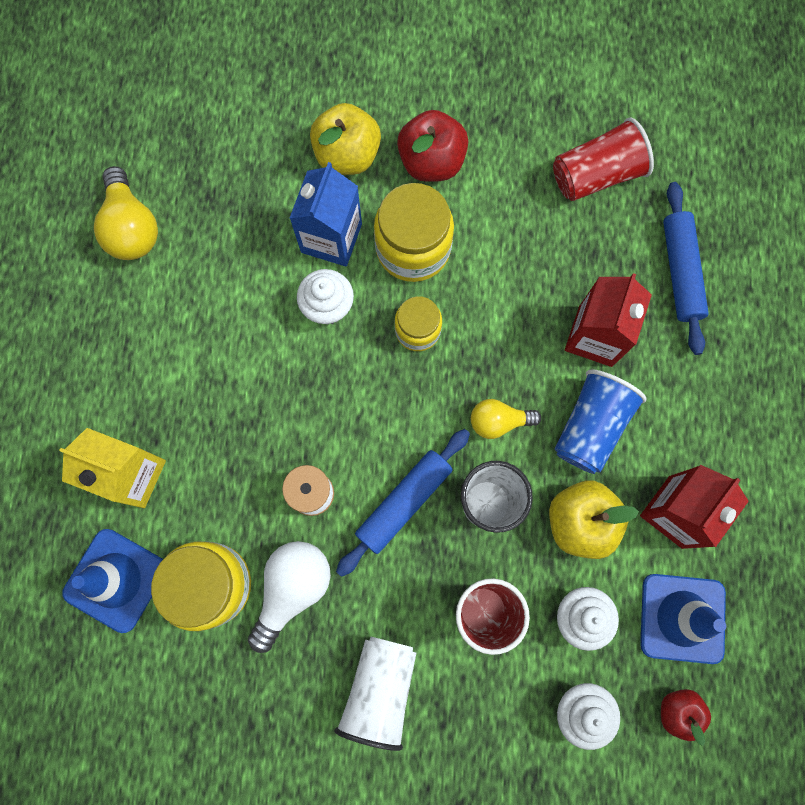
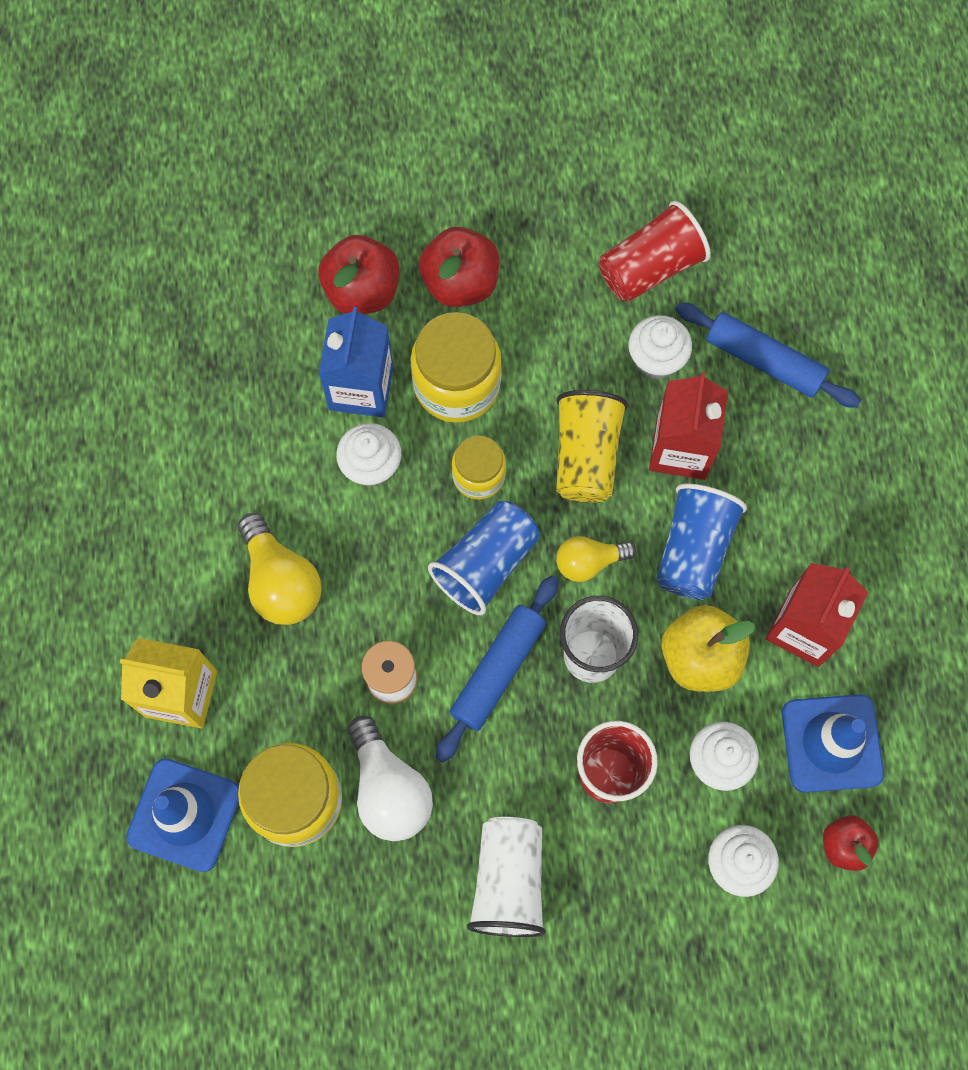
camera: 10 degrees left, 5 degrees down
yellow light bulb [94,166,158,260] -> yellow light bulb moved to [238,513,322,625]
white light bulb [248,541,331,653] -> white light bulb turned 135 degrees clockwise [348,716,433,841]
yellow apple [310,103,381,175] -> red apple [318,235,399,314]
blue rolling pin [663,182,709,355] -> blue rolling pin turned 45 degrees counterclockwise [675,303,861,408]
none -> blue cup [428,501,540,615]
none -> yellow cup [556,390,628,503]
none -> white cupcake [629,315,692,380]

